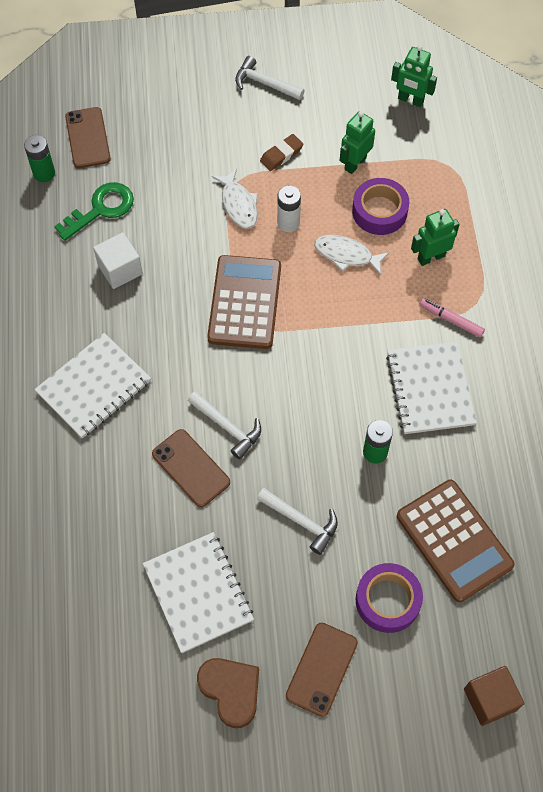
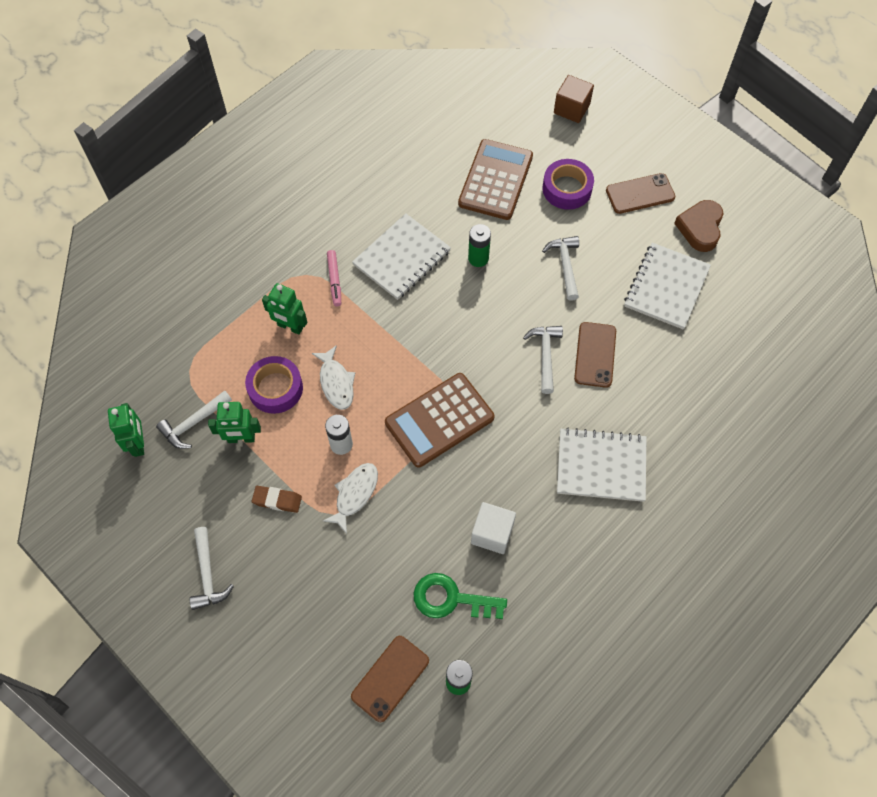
camera: 130 degrees left, 0 degrees up
none -> white hammer [156,391,232,449]

